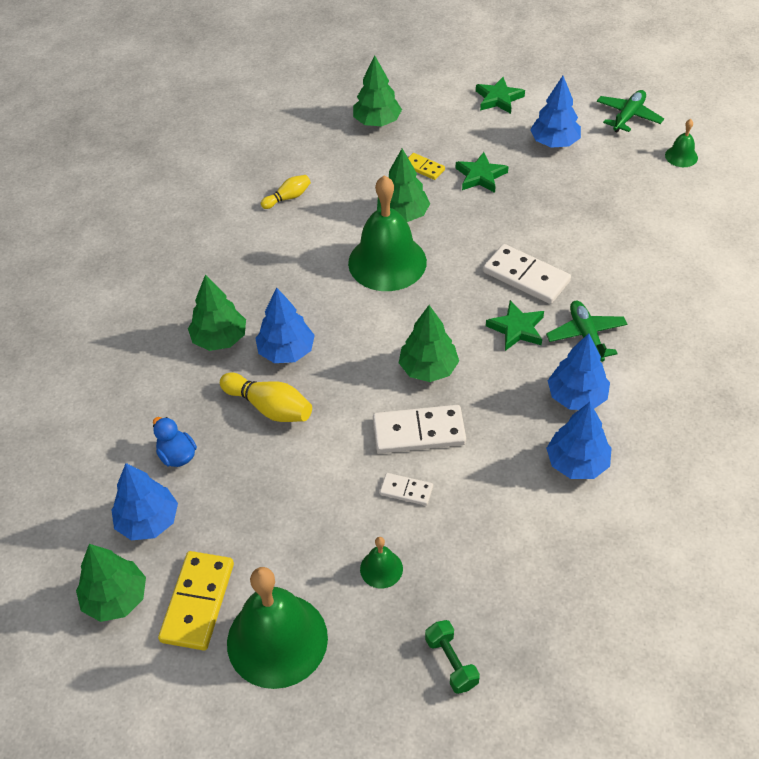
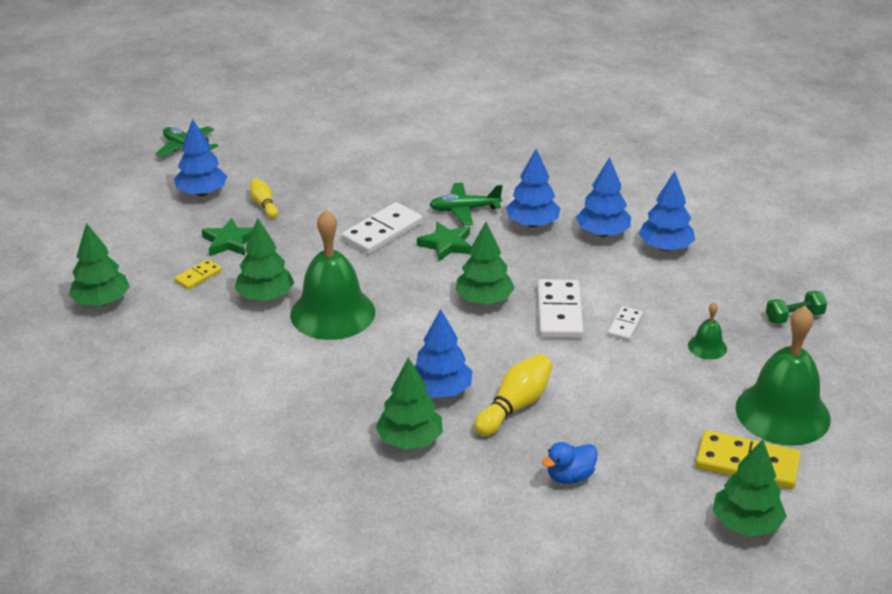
camera: 85 degrees left, 15 degrees down
blue tree [111,463,178,540] -> blue tree moved to [638,171,695,251]
yellow bowling pin [261,175,311,209] -> yellow bowling pin moved to [250,178,278,218]
green star [476,77,525,114] -> none
green bell [665,119,698,167] -> none

